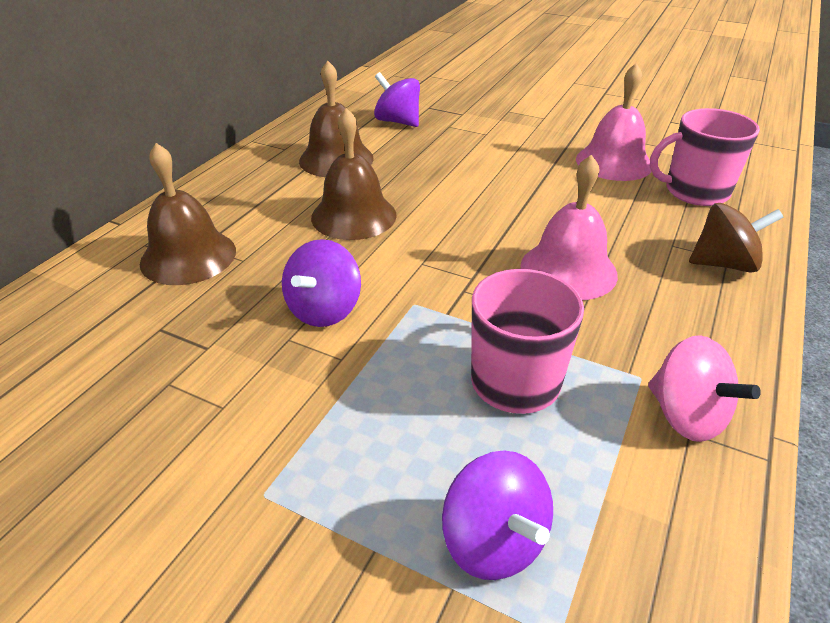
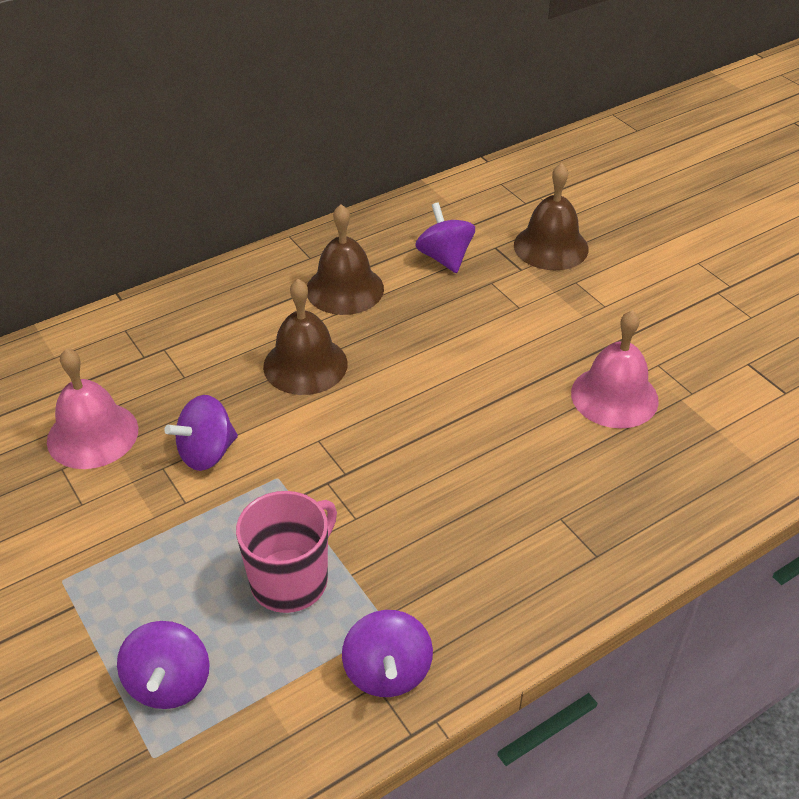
camera: 30 degrees right, 5 degrees up
brown bell [140,143,236,285] -> brown bell moved to [514,163,589,270]
pink bell [520,154,618,300] -> pink bell moved to [47,348,138,469]
pink spinning top [648,335,761,442] -> purple spinning top [342,610,433,697]
pink mug [650,108,760,206] -> none
brown spinning top [689,203,783,273] -> none

